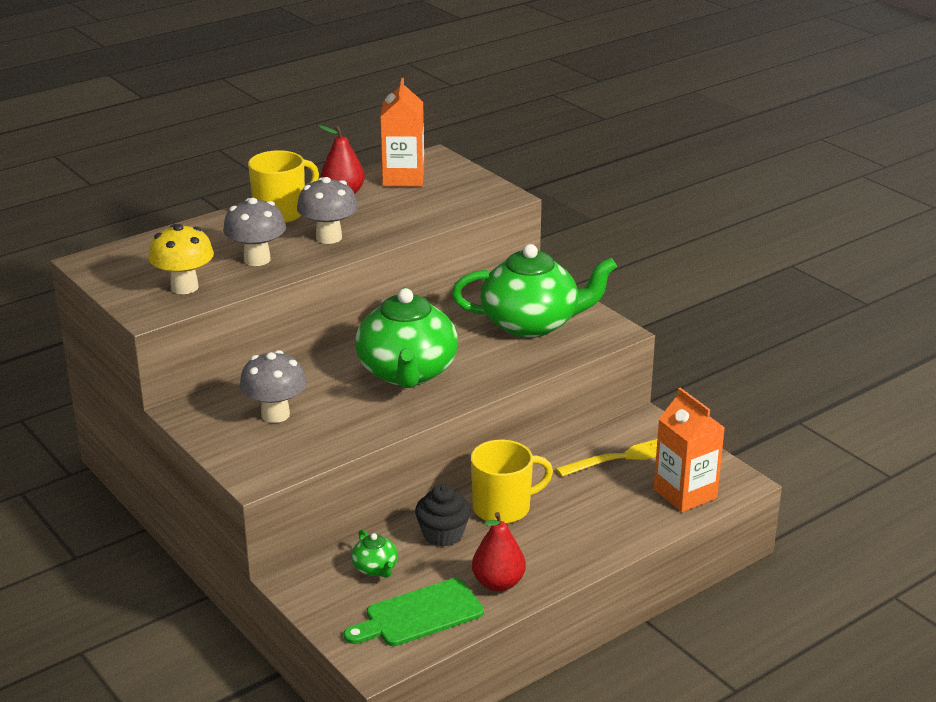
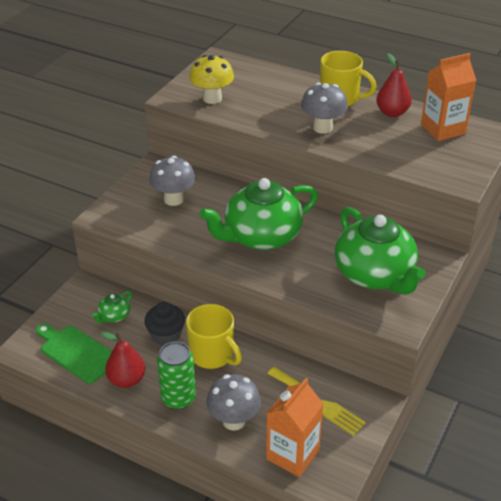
camera: 65 degrees right, 10 degrees up
grey mushroom [223,198,286,266] -> grey mushroom moved to [206,374,261,431]
none -> green can [157,342,196,409]

